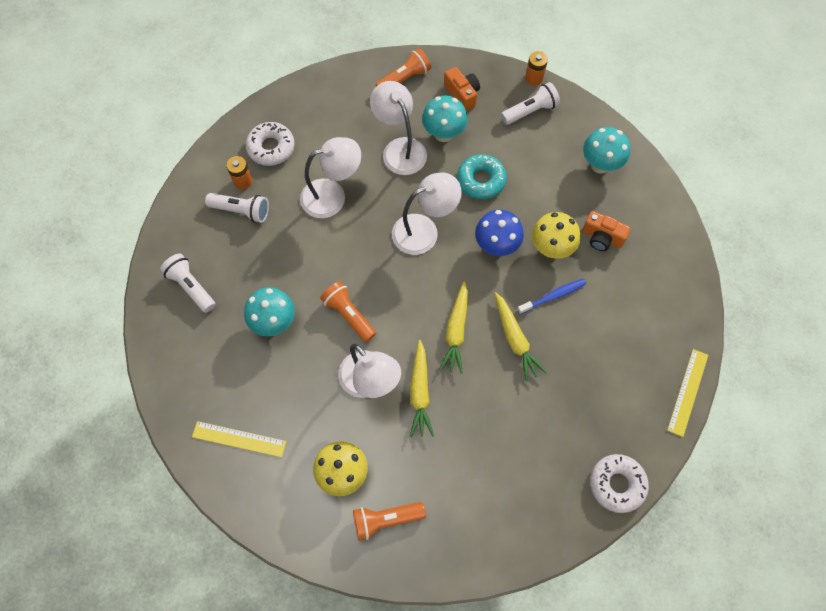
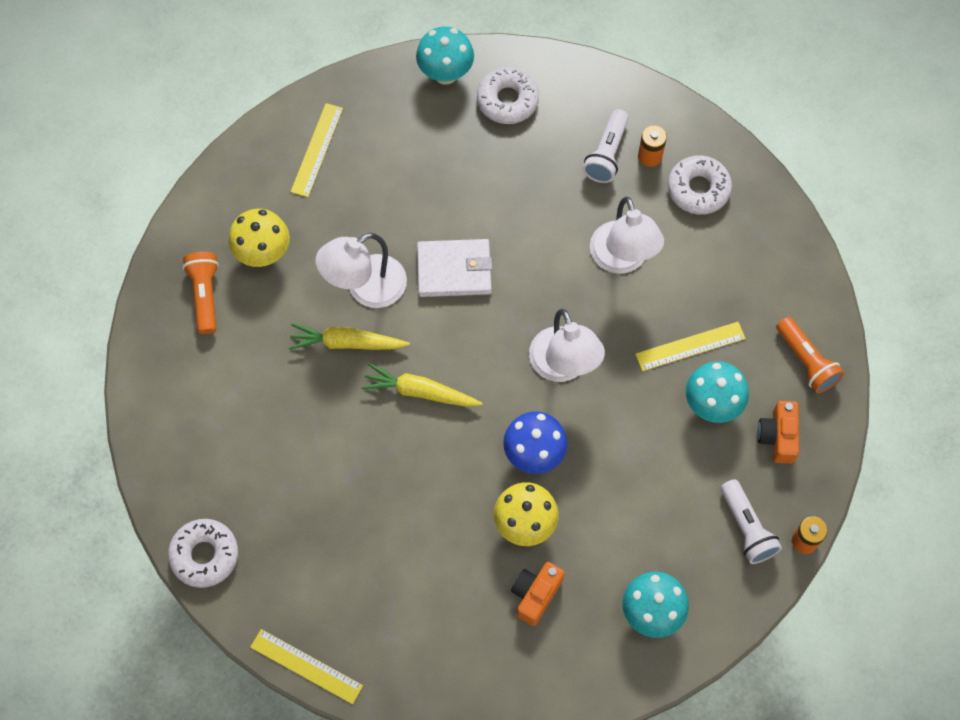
camera: 95 degrees right, 0 degrees up
white flashlight [160,254,216,313] -> white donut [477,67,539,124]
turquoise mushroom [244,287,295,336] -> turquoise mushroom moved to [416,26,474,85]
orange flashlight [320,281,376,342] -> white wallet [417,239,493,297]
white lamp [370,81,427,175] -> yellow ruler [636,322,746,371]
orange camera [444,67,480,111] -> orange camera turned 120 degrees clockwise [757,401,799,464]
turquoise donut [457,154,507,200] -> none
yellow carrot [495,292,547,382] -> none
blue toothbrush [517,279,586,314] -> none

